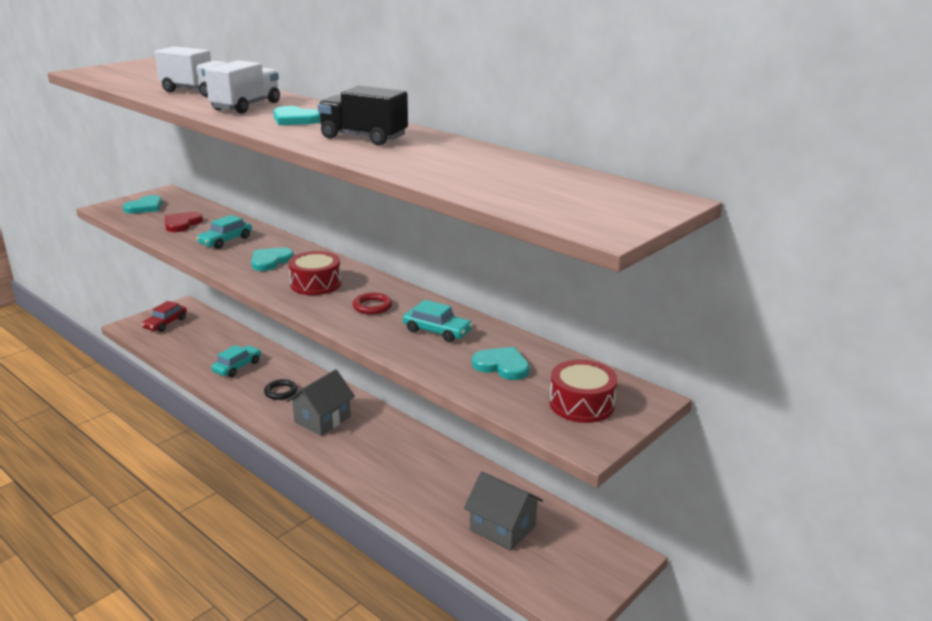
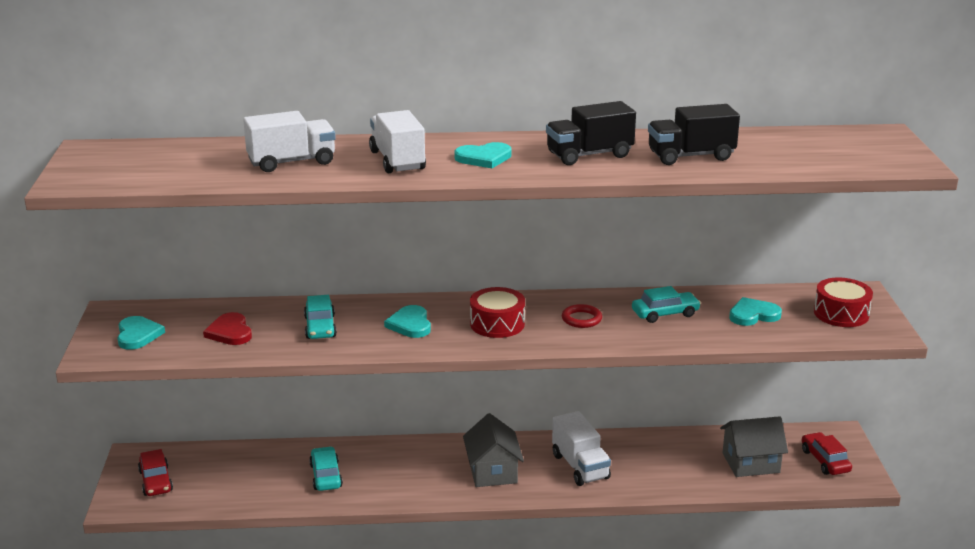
camera: 45 degrees left, 0 degrees up
black ring [264,379,297,400] -> none
none -> white truck [552,411,611,486]
none -> black truck [648,104,740,165]
none -> red car [802,432,852,475]

